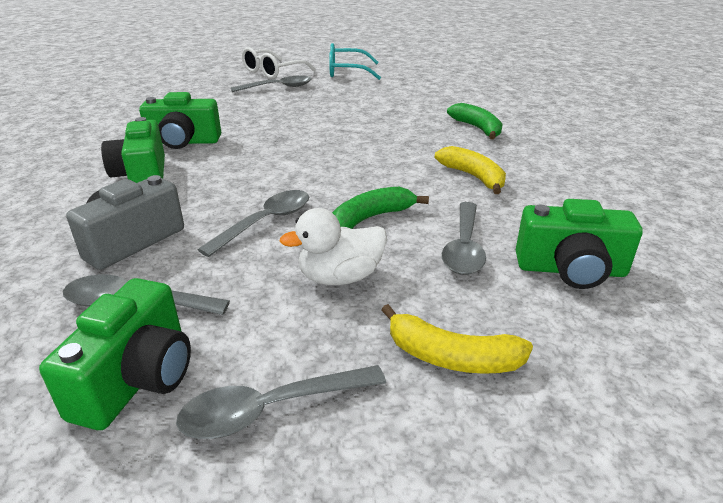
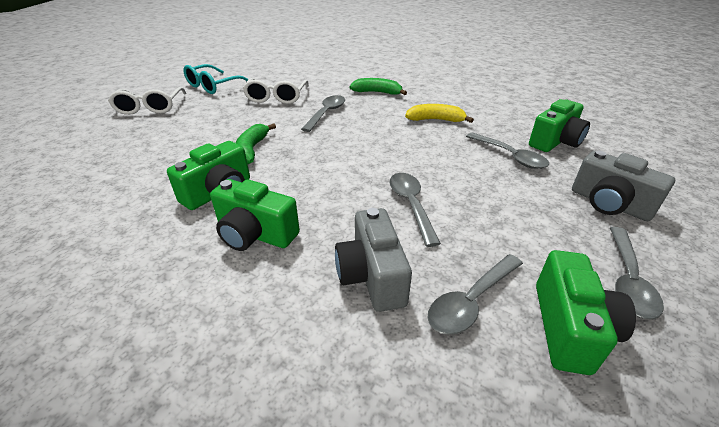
camera: 50 degrees left, 5 degrees up
green camera [39,278,191,430] -> green camera turned 45 degrees clockwise [536,250,636,375]
grey spoon [231,76,312,92] -> grey spoon moved to [301,95,345,132]
white duck [279,208,387,285] -> none
green banana [332,187,429,229] -> green banana moved to [236,123,276,164]
yellow banana [382,304,533,374] -> grey camera [572,151,675,221]
none -> white glasses [243,78,309,104]

